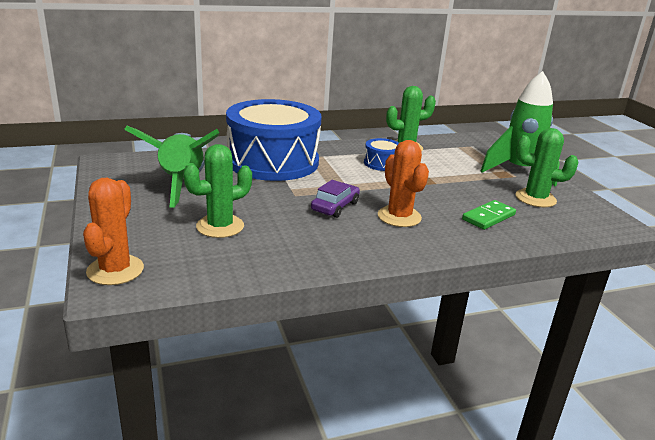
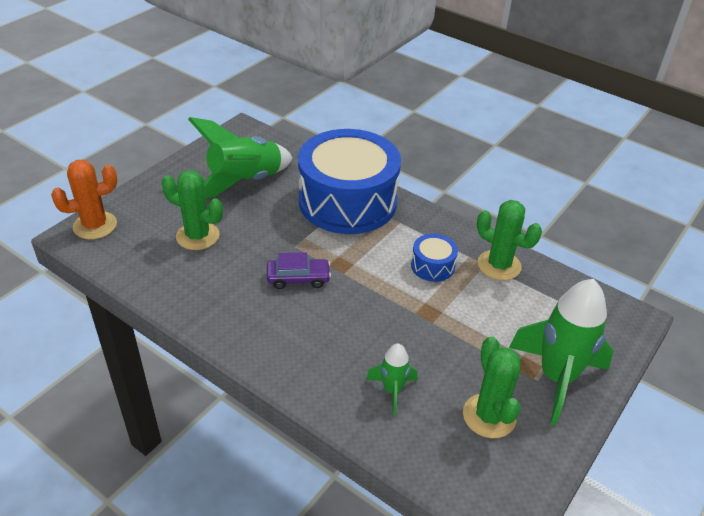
camera: 55 degrees right, 15 degrees up
orange cactus [378,140,429,227] -> none
green domino [462,200,516,230] -> green rocket [366,344,418,416]

